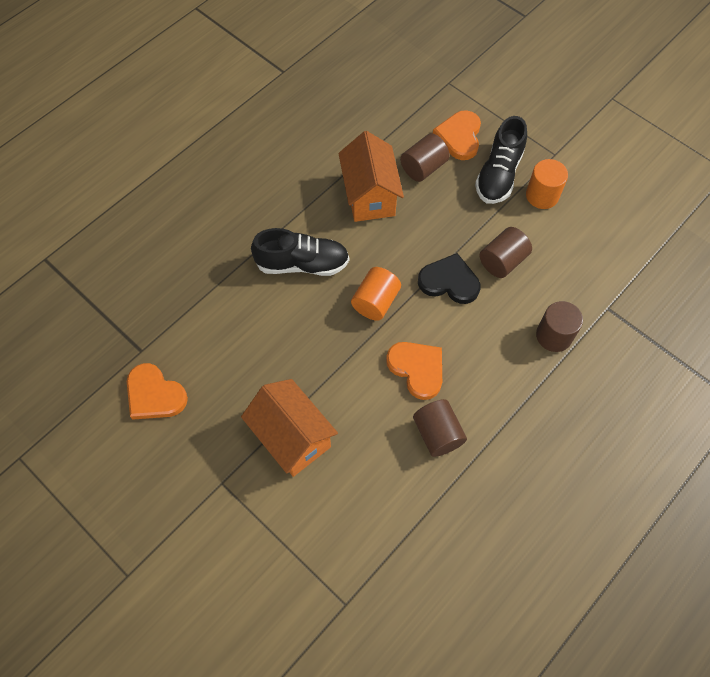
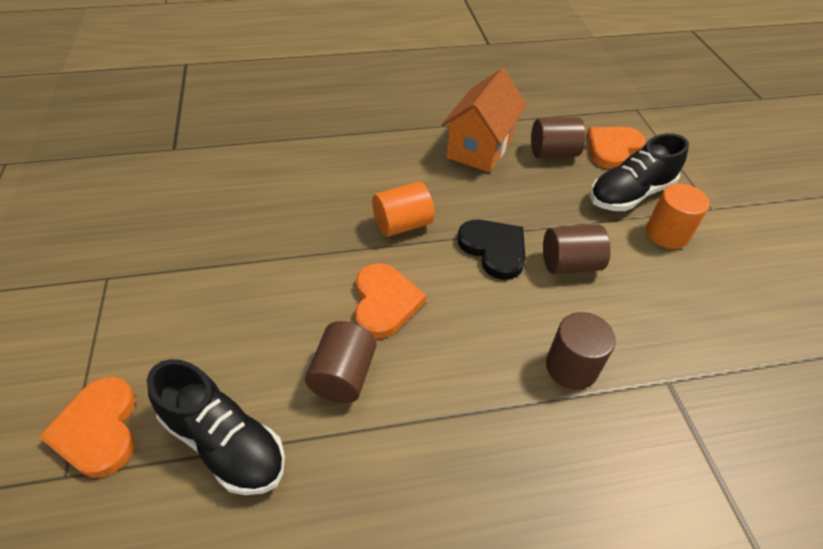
camera: 35 degrees right, 15 degrees down
orange heart [127,363,188,420] -> orange heart moved to [39,377,136,478]
orange house [241,379,338,477] -> none
black shoe [251,228,349,276] -> black shoe moved to [147,359,285,495]

